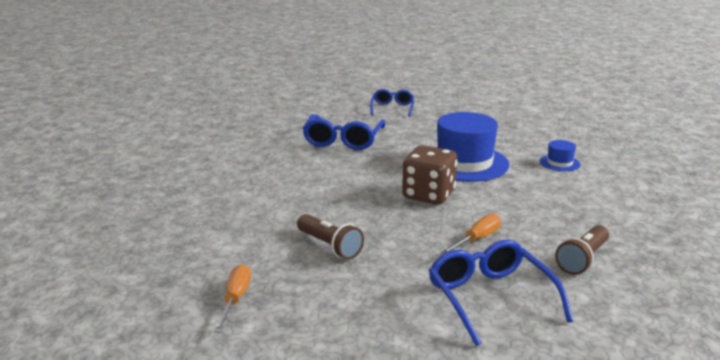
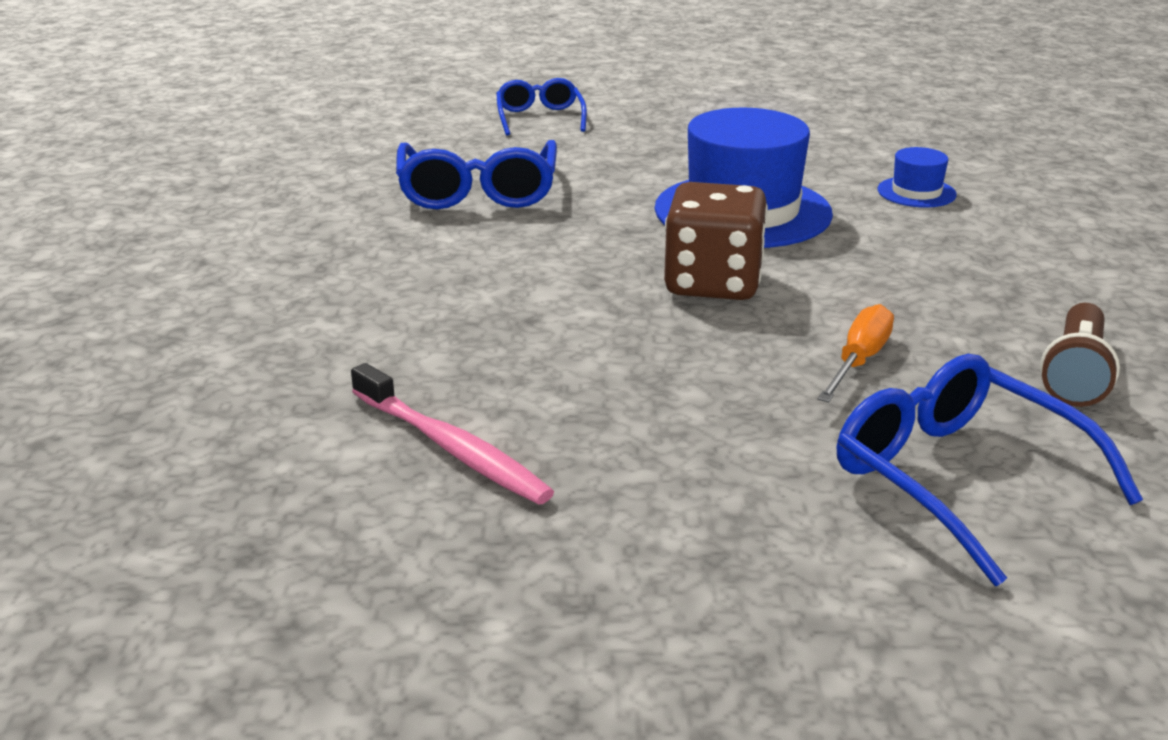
camera: 15 degrees left, 5 degrees up
orange screwdriver [214,264,251,333] -> none
brown flashlight [297,214,364,259] -> none
none -> pink toothbrush [351,363,554,505]

